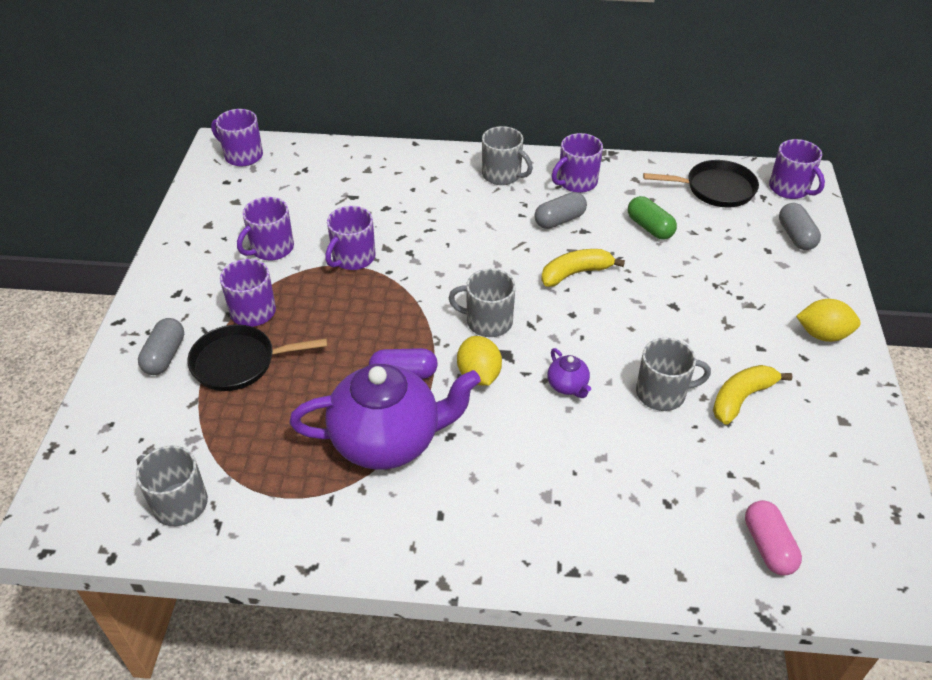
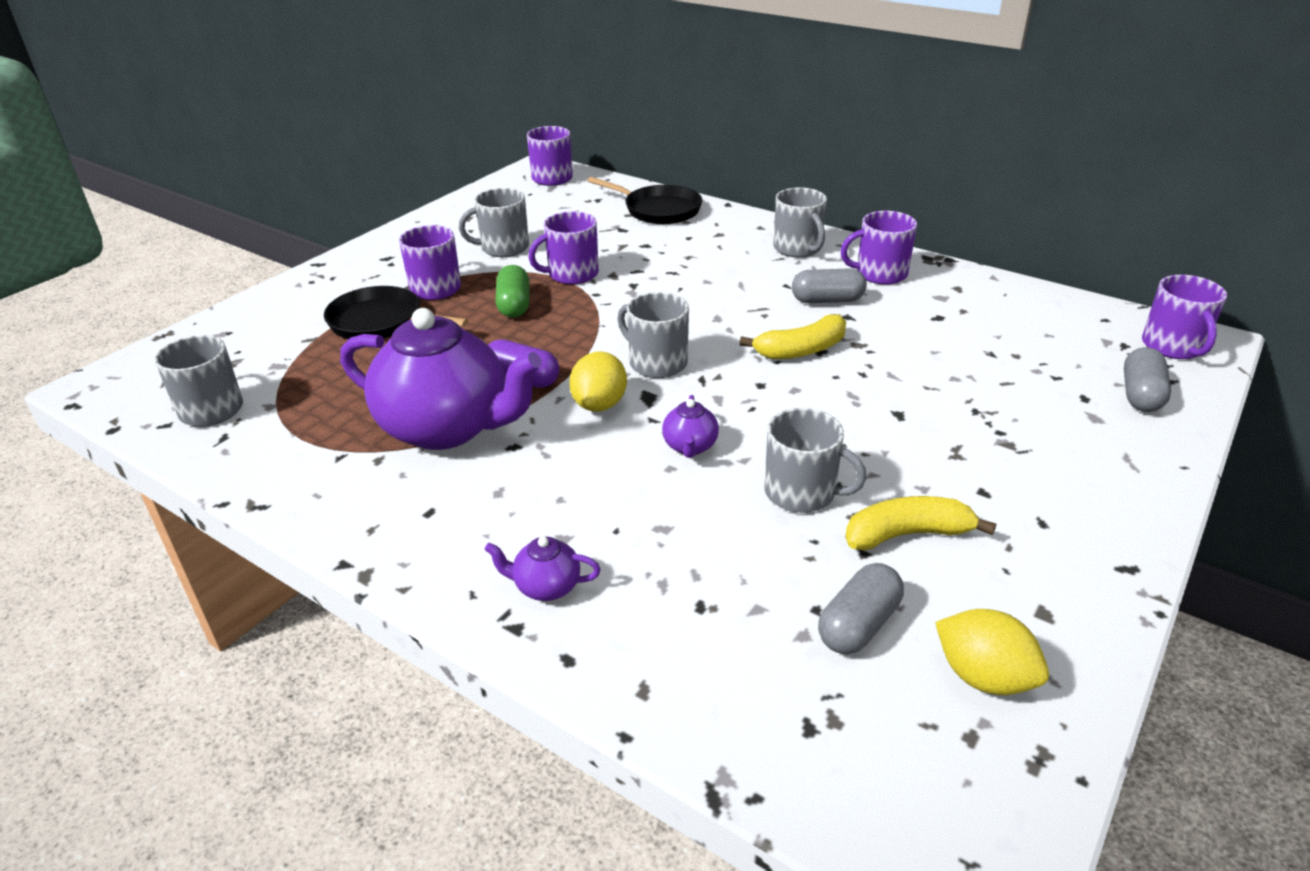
camera: 30 degrees right, 10 degrees down
grey capsule [138,318,184,375] -> grey capsule moved to [818,563,904,654]
purple mug [237,197,294,260] -> grey mug [459,188,529,257]
yellow banana [541,249,625,287] -> yellow banana turned 150 degrees clockwise [739,314,846,359]
green capsule [628,196,677,240] -> green capsule moved to [495,265,530,318]
black pan [643,160,759,208] -> black pan moved to [587,177,702,224]
pink capsule [745,500,802,576] -> none
yellow lemon [796,299,861,342] -> yellow lemon moved to [935,609,1049,695]
none -> purple teapot [485,537,601,601]

